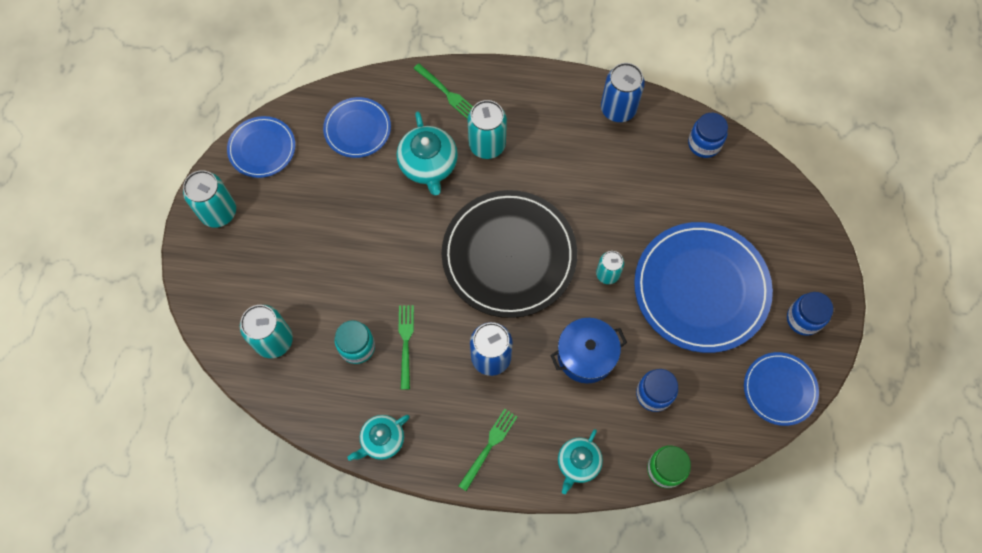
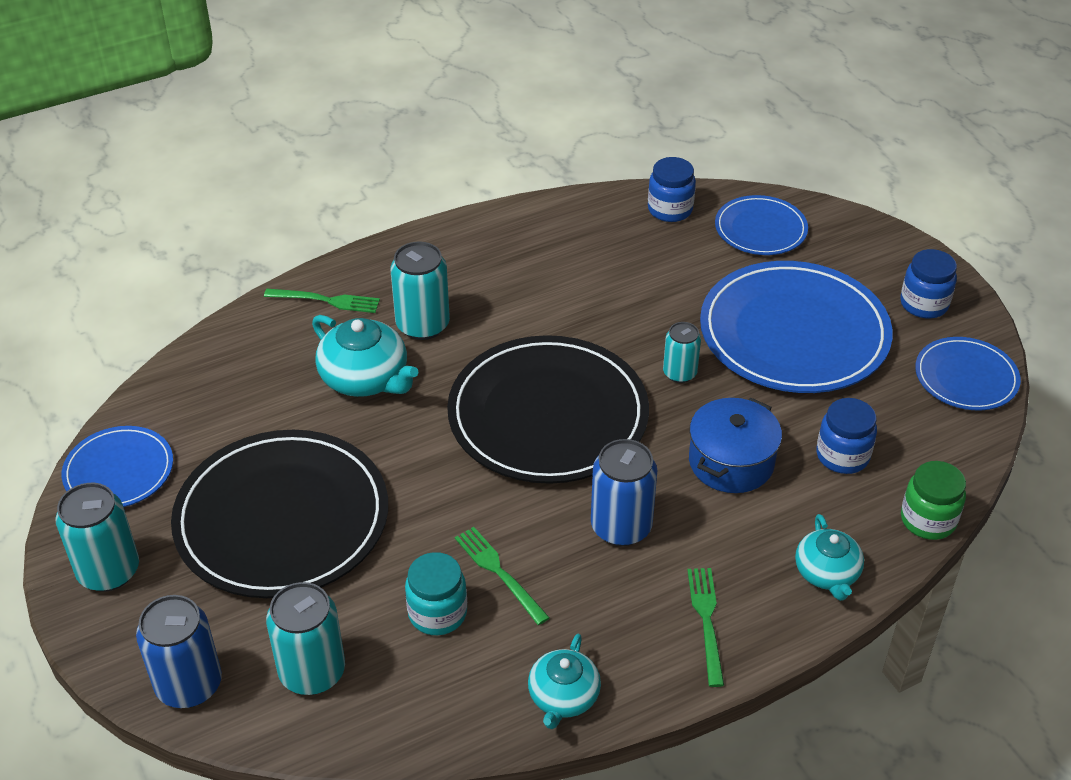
camera: 35 degrees left, 25 degrees down
blue plate [323,97,391,158] -> blue plate moved to [715,195,808,255]
blue can [601,63,645,122] -> blue can moved to [136,595,222,708]
none -> black plate [171,430,388,598]

